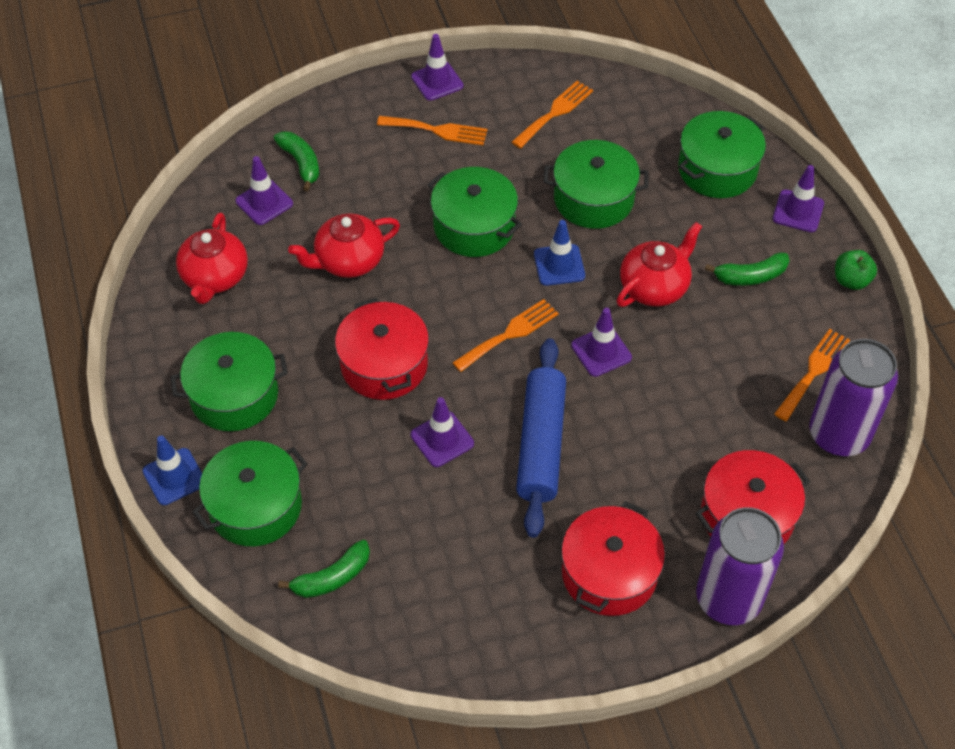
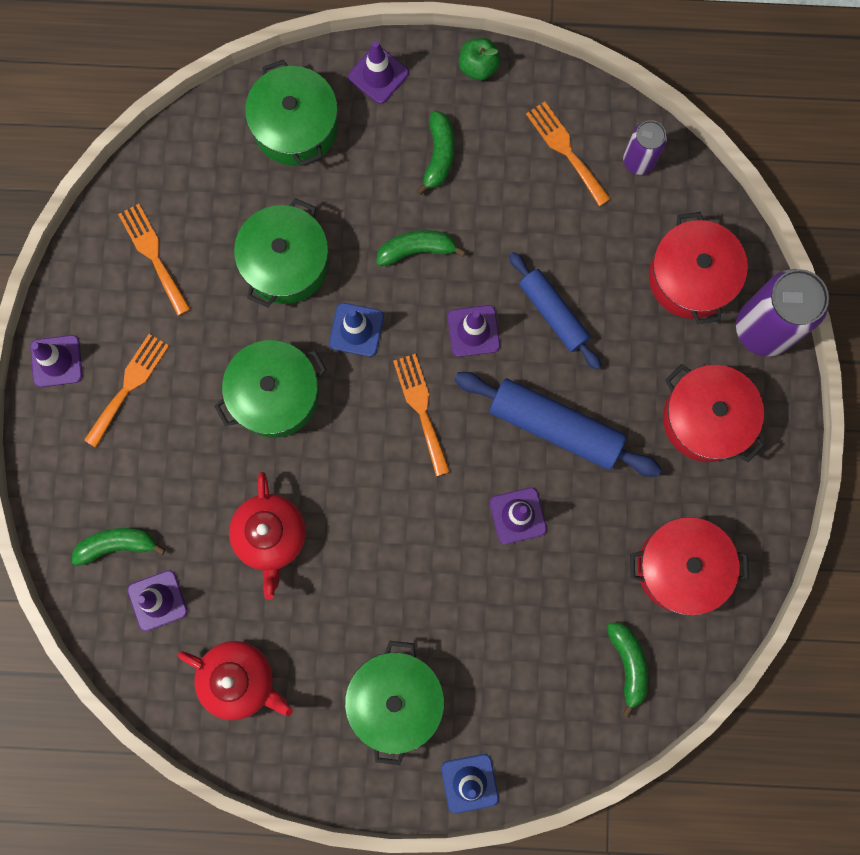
camera: 70 degrees left, 25 degrees up
green pot [192,441,308,546] -> none
red pot [335,298,429,400] -> red pot moved to [630,517,749,616]
red teapot [616,222,702,307] -> green banana [376,230,466,266]
purple can [809,339,898,456] -> purple can [623,120,667,175], size x0.56
none -> blue rolling pin [509,252,601,370]

